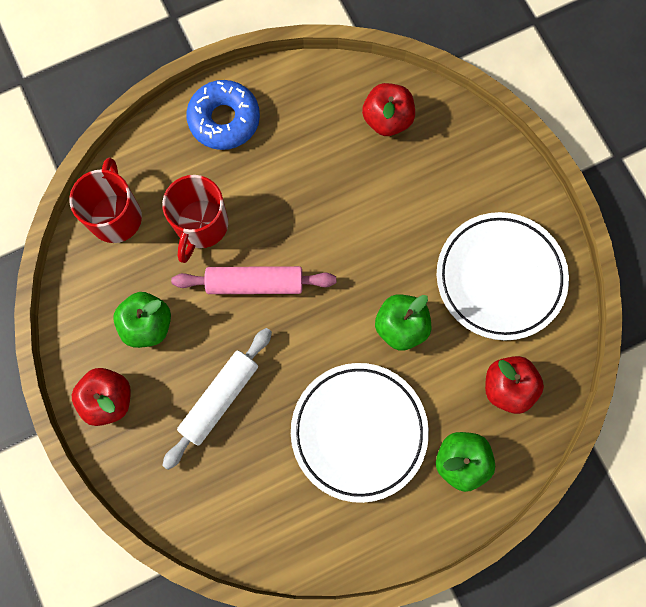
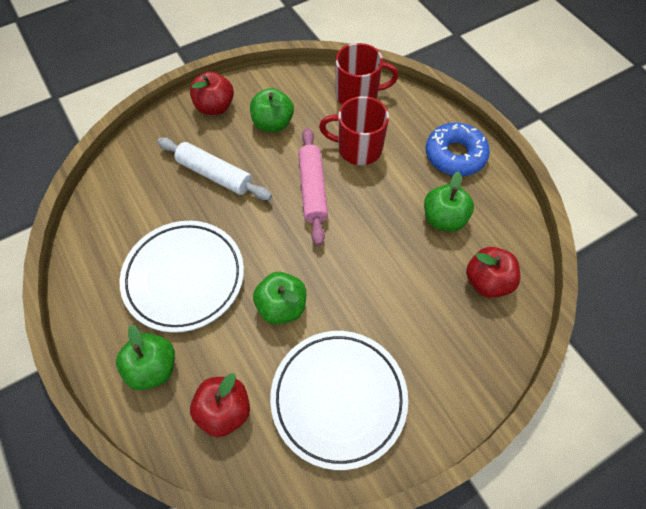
camera: 85 degrees right, 15 degrees down
none -> green apple [424,171,474,232]

